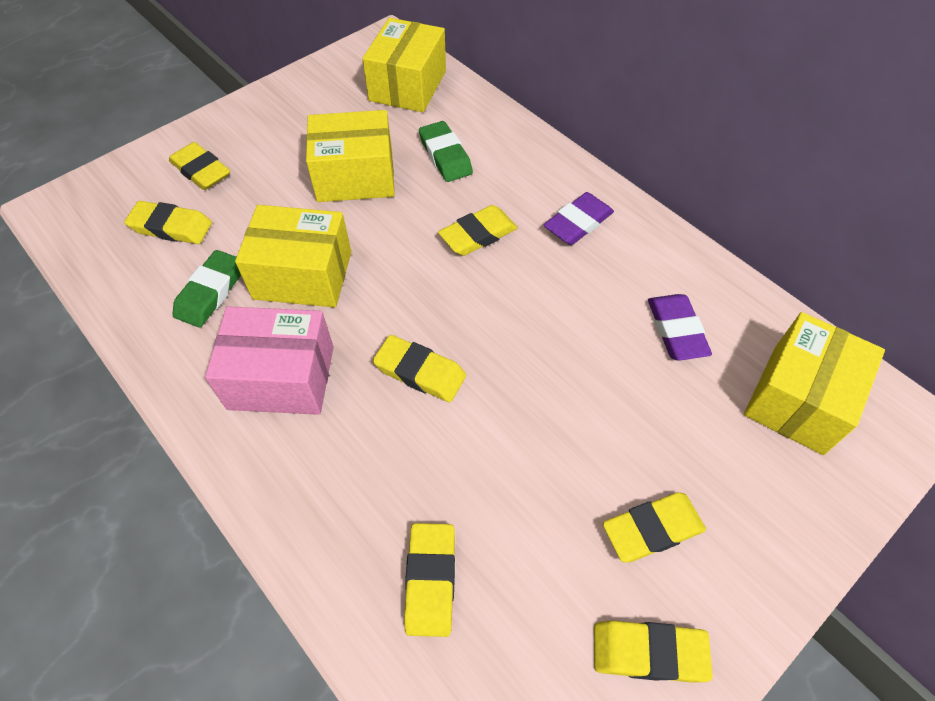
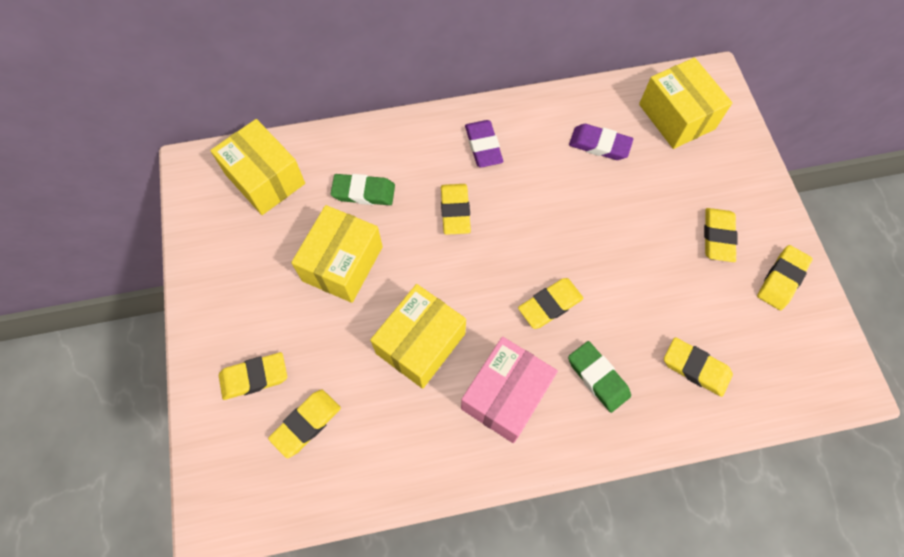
camera: 60 degrees left, 10 degrees up
green eraser [172,250,241,328] -> green eraser moved to [568,341,631,413]

